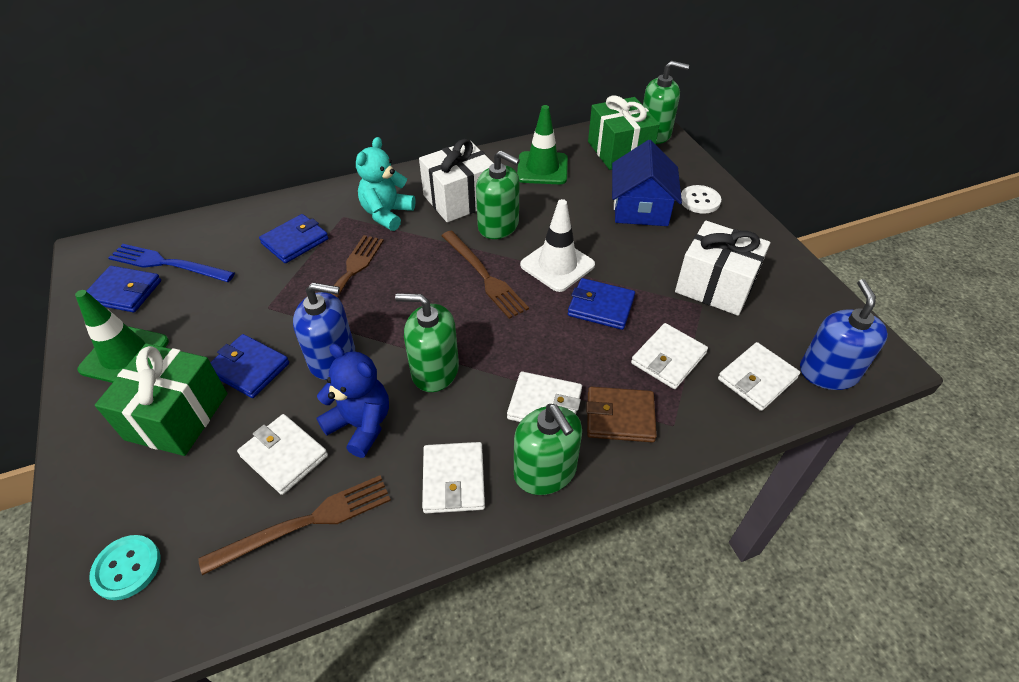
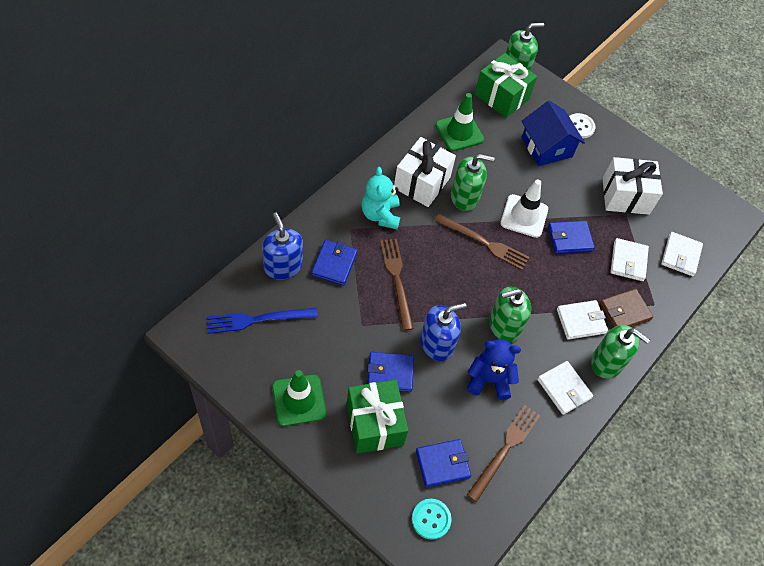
camera: 35 degrees left, 10 degrees up
blue wallet [87,266,161,312] -> blue wallet moved to [416,439,471,487]
white wallet [237,414,328,495] -> none
blue soap dispenser [800,279,888,390] -> blue soap dispenser moved to [262,213,303,280]

